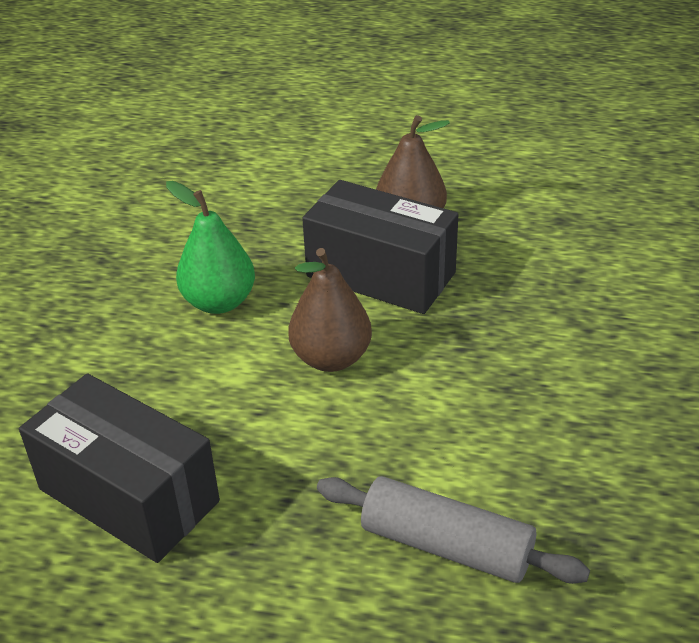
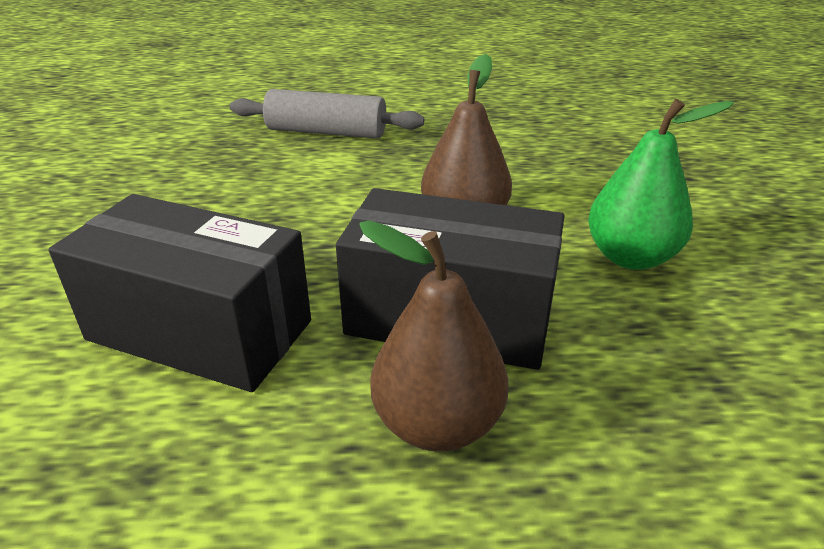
camera: 165 degrees right, 5 degrees down
black box [19,373,220,563] -> black box moved to [49,194,311,392]

